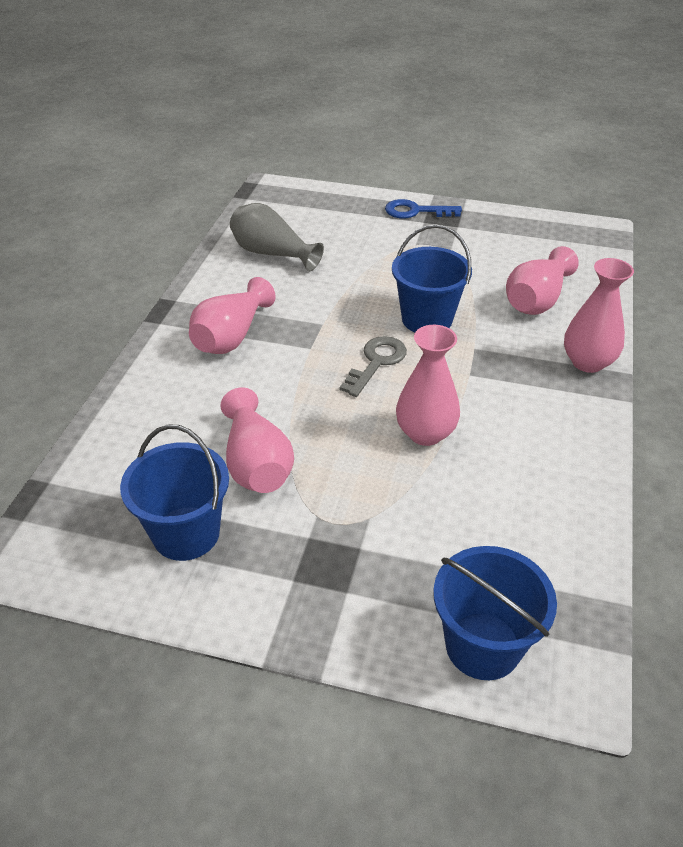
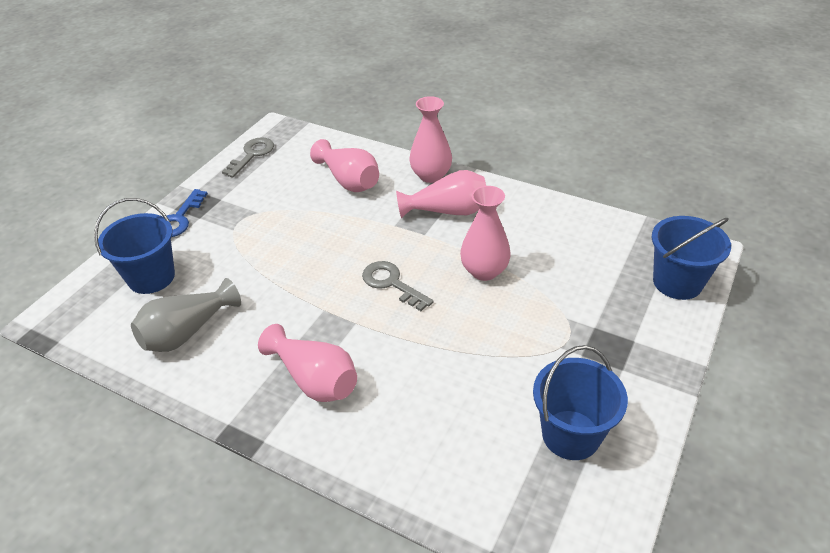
camera: 75 degrees left, 0 degrees up
pink vase [221,387,294,493] -> pink vase moved to [396,170,486,218]
blue bucket [392,225,472,332] -> blue bucket moved to [94,198,175,294]
none -> grey key [222,137,274,177]

